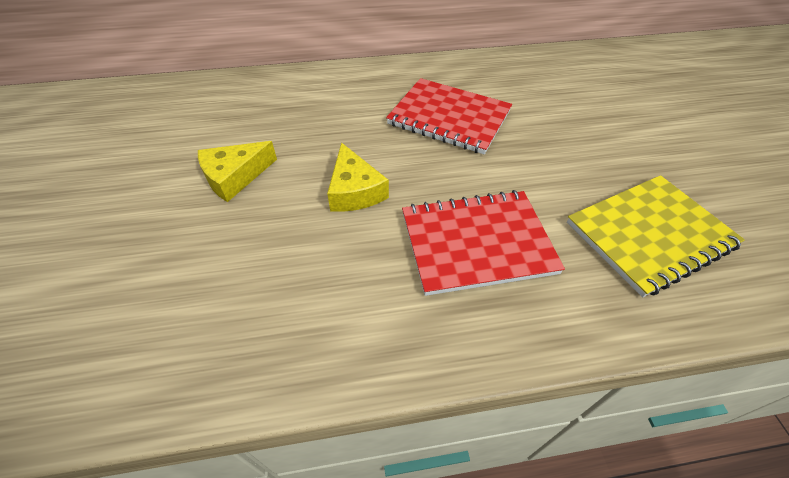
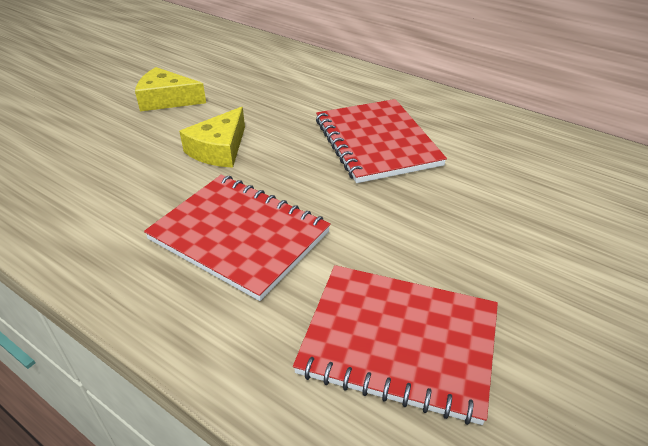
camera: 45 degrees right, 10 degrees down
yellow notebook [567,175,745,297] -> red notebook [293,265,498,425]

